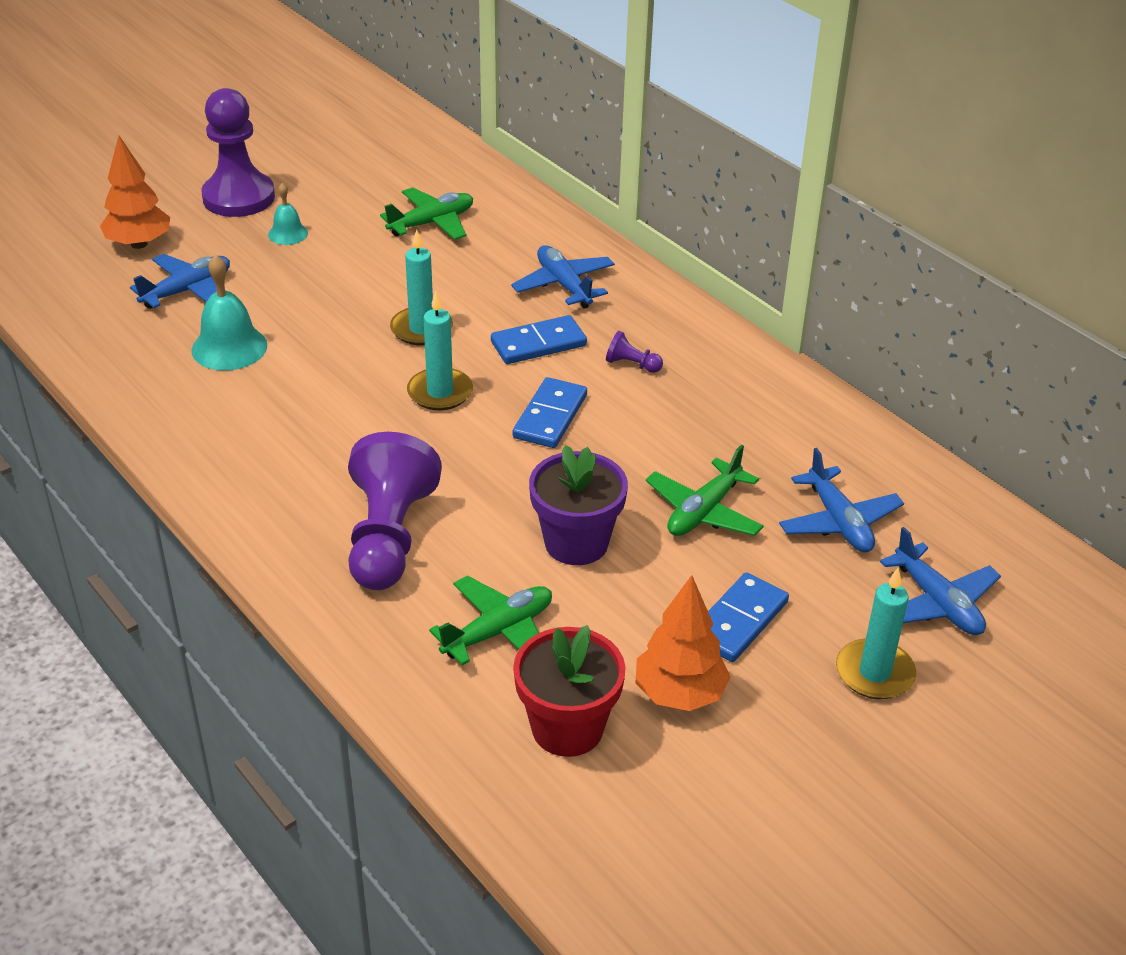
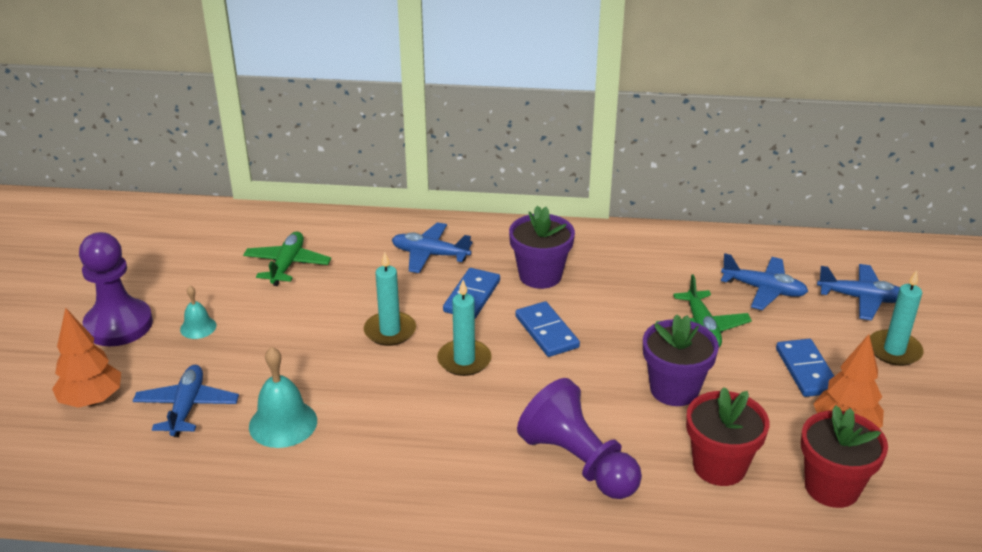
camera: 45 degrees left, 5 degrees down
green plane [429,575,552,665] -> red flower pot [686,387,769,486]
purple pawn [606,331,663,373] -> purple flower pot [509,206,575,289]

